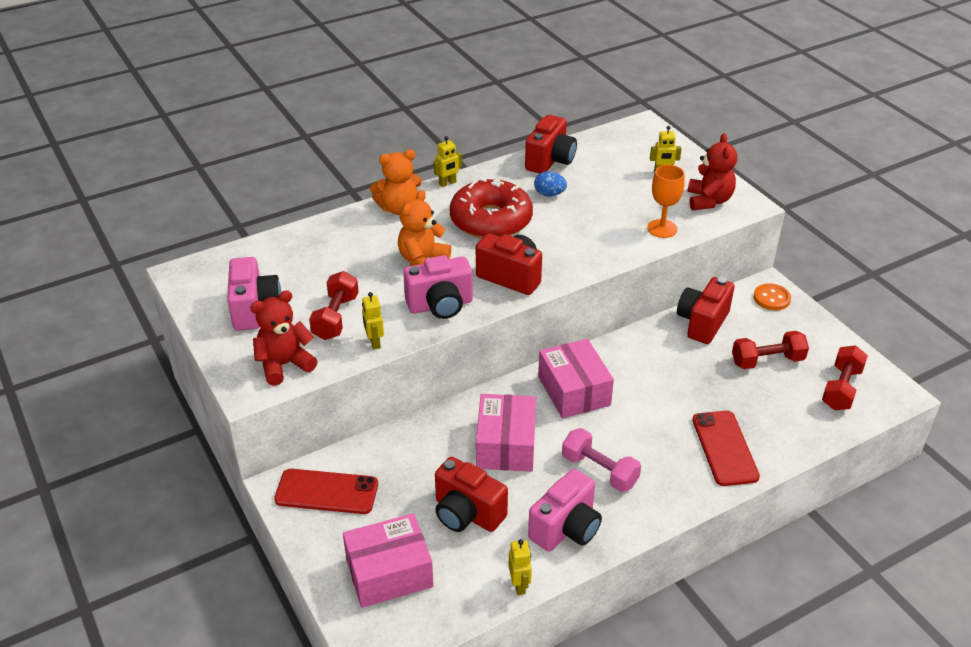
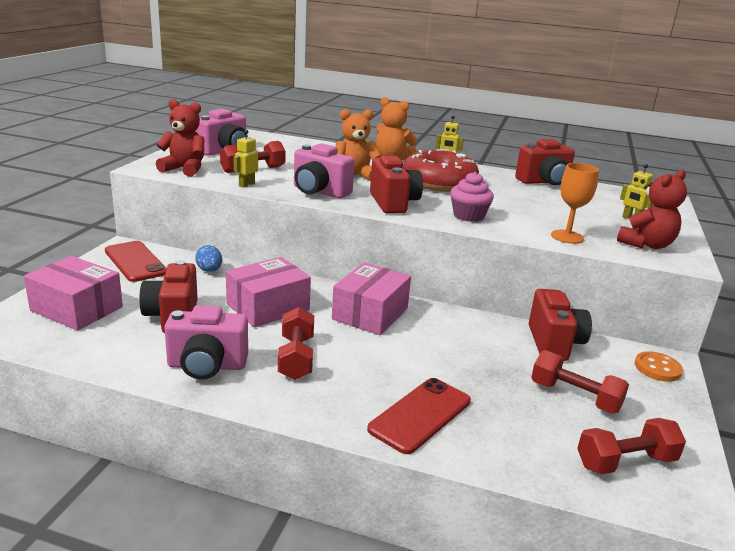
camera: 45 degrees right, 15 degrees down
yellow robot [509,539,532,595] -> none
blue egg [534,171,567,196] -> blue egg moved to [195,245,222,272]
pink dumbbell [562,428,641,492] -> red dumbbell [278,307,314,380]
red camera [677,277,735,344] -> red camera turned 105 degrees clockwise [529,289,592,361]
none -> pink cupcake [450,172,494,222]

